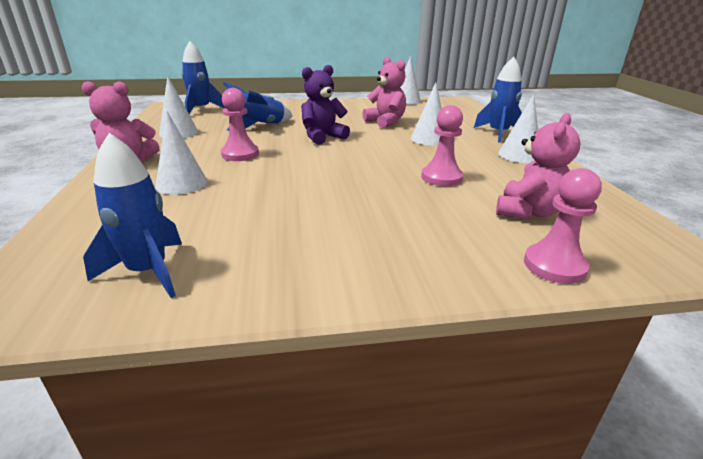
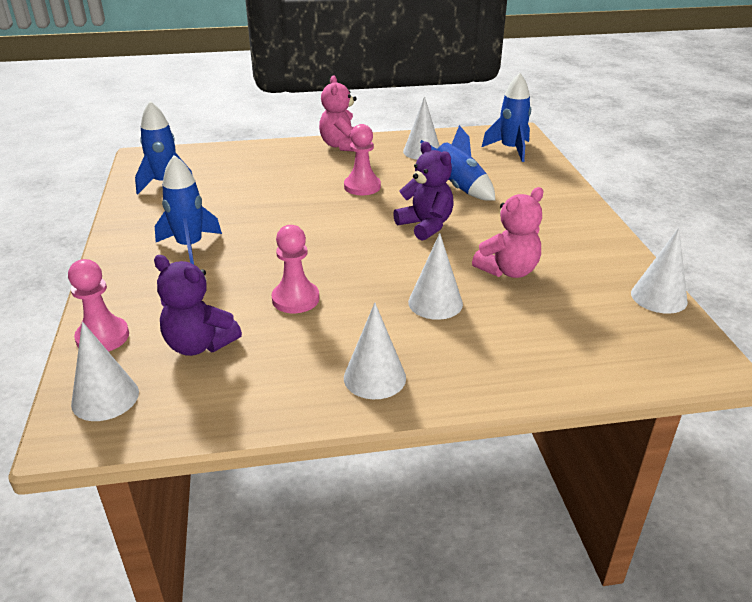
camera: 90 degrees right, 5 degrees up
white cone [155,111,208,195] -> white cone moved to [71,322,139,421]
blue rocket [474,57,522,143] -> blue rocket moved to [155,155,222,264]
pink teddy bear [496,113,580,220] -> purple teddy bear [154,255,242,356]

